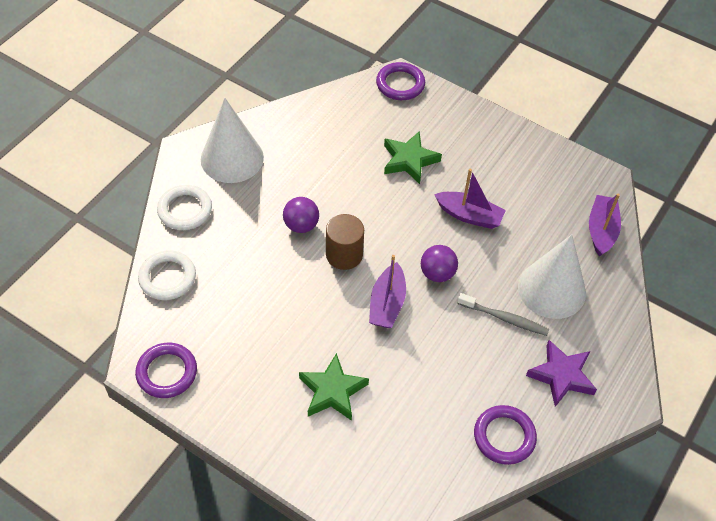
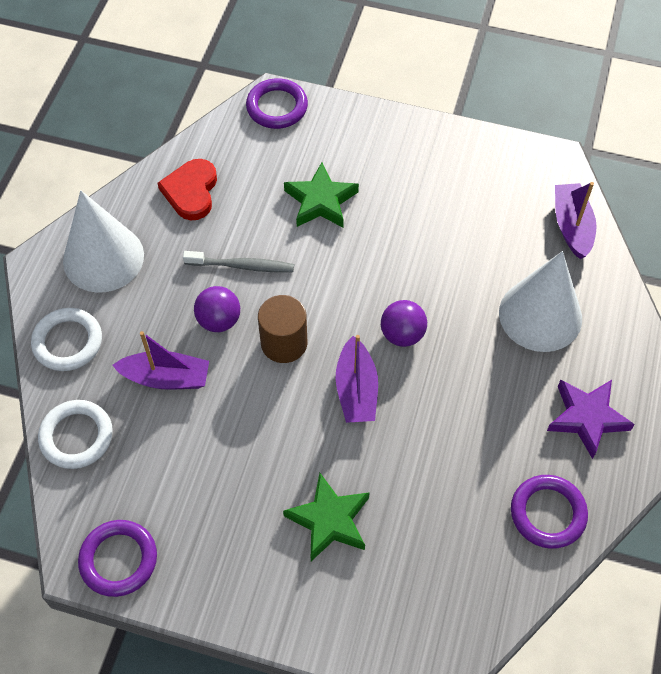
camera: 15 degrees left, 5 degrees up
purple boat [434,169,506,229] -> purple boat moved to [112,331,209,390]
grey toothbrush [457,293,549,336] -> grey toothbrush moved to [183,251,294,272]
none -> red heart [157,159,217,220]

